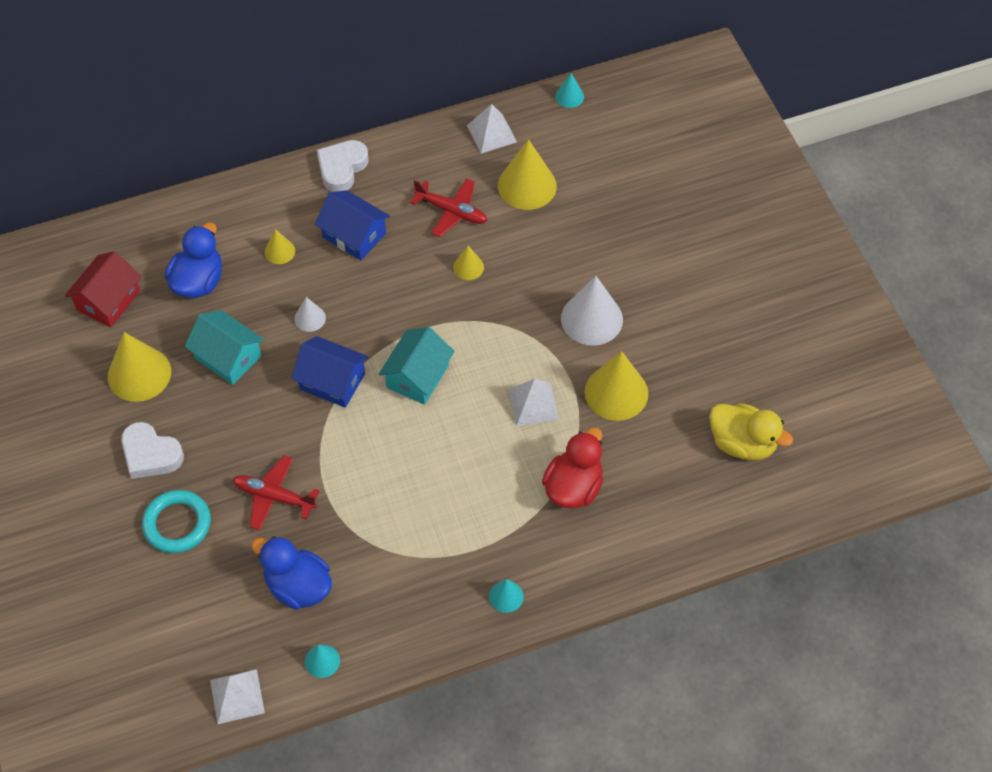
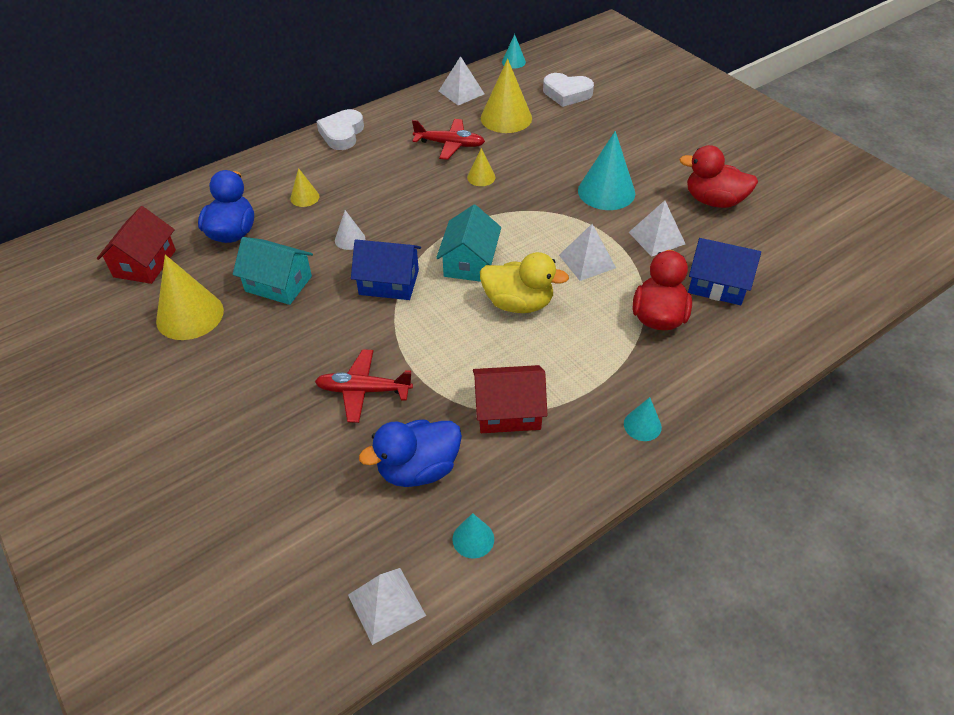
camera: 15 degrees left, 10 degrees down
white heart [121,422,184,479] -> white heart moved to [543,73,594,107]
turquoise ring [142,490,211,553] -> none
blue duck [251,536,332,610] -> blue duck turned 45 degrees counterclockwise [359,419,462,487]
blue house [315,190,390,260] -> blue house moved to [688,238,761,305]
white cone [561,276,623,346] -> turquoise cone [578,131,635,210]
yellow cone [585,351,648,421] -> white pyramid [629,200,685,257]
yellow duck [709,403,793,461] -> yellow duck moved to [480,252,569,313]
none -> red house [473,365,548,433]
none -> red duck [679,145,758,208]

